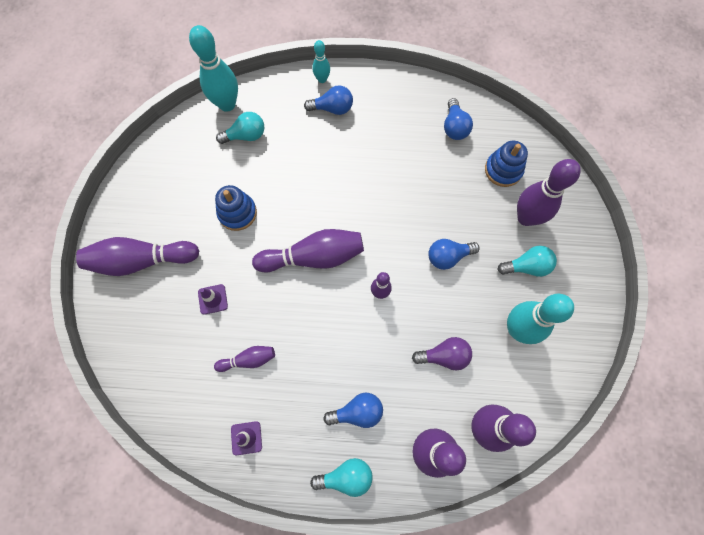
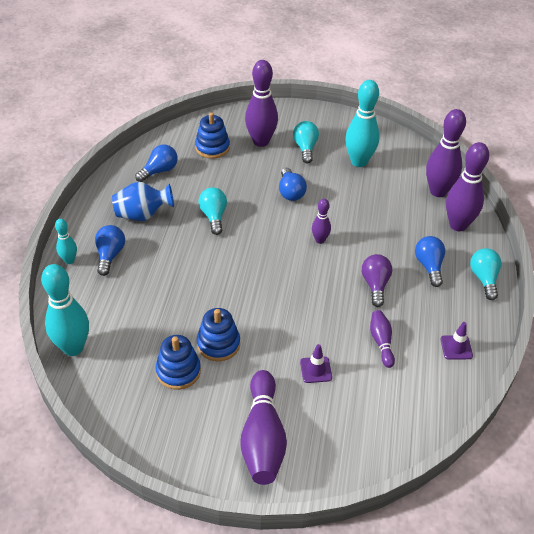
camera: 85 degrees left, 25 degrees down
turquoise light bulb [216,112,264,144] -> turquoise light bulb moved to [199,187,227,235]
purple bowling pin [252,229,364,273] -> none
purple light bulb [412,337,472,370] -> purple light bulb moved to [362,254,392,307]
blue light bulb [444,98,473,140] -> blue light bulb turned 45 degrees counterclockwise [135,144,178,182]
none -> blue vase [112,182,174,221]
none -> blue stacking toy [155,335,201,390]

